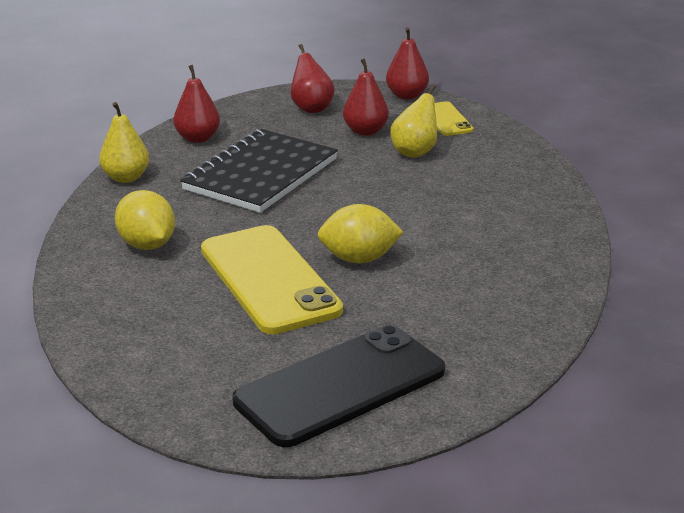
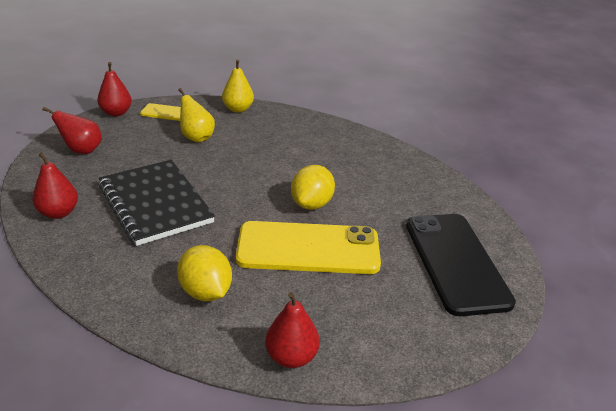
camera: 65 degrees left, 5 degrees up
yellow pear [99,102,149,183] -> yellow pear moved to [222,60,254,113]
yellow lemon [115,190,175,250] -> yellow lemon turned 60 degrees clockwise [177,245,232,301]
red pear [343,58,389,136] -> red pear moved to [265,292,320,368]

